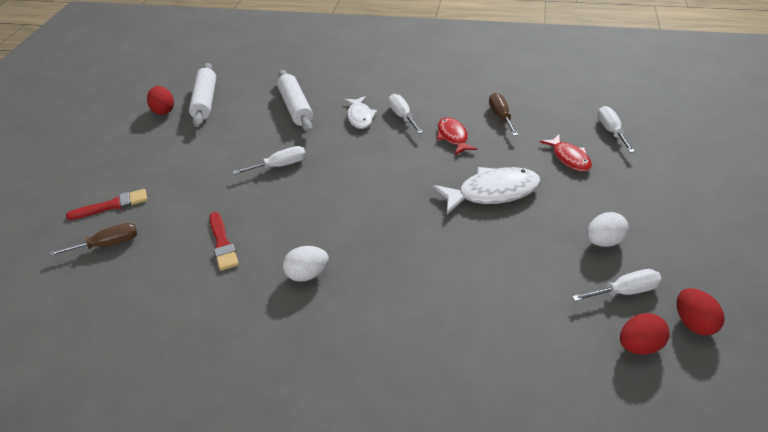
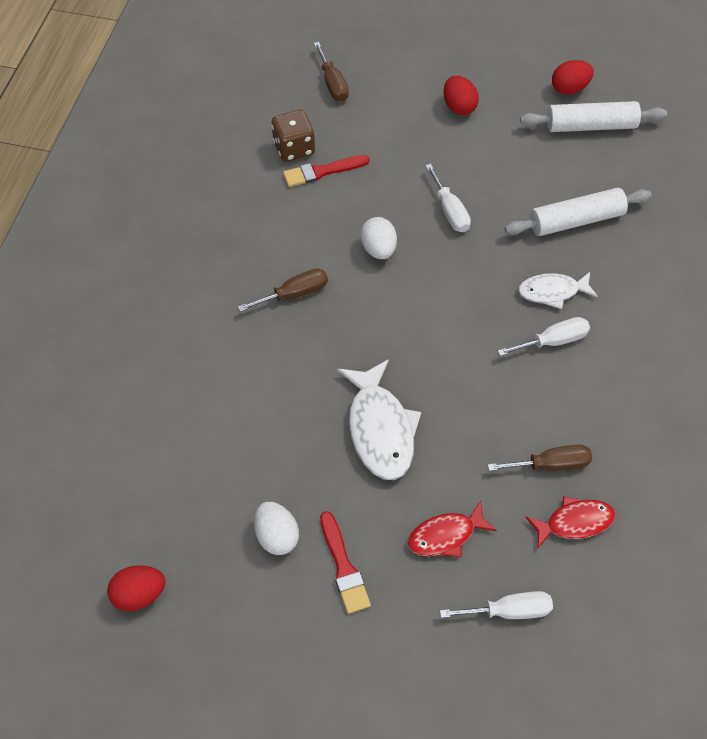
camera: 90 degrees right, 15 degrees up
red brush [66,189,147,220] -> red brush moved to [320,511,371,614]
white egg [283,246,329,282] -> white egg moved to [361,217,397,259]
red fish [437,117,477,155] -> red fish moved to [526,496,616,548]
white screwdriver [572,269,662,302] -> none
red egg [620,313,670,355] -> red egg moved to [443,76,479,115]
none -> brown screwdriver [238,268,328,312]
none -> brown dice [272,110,315,162]

